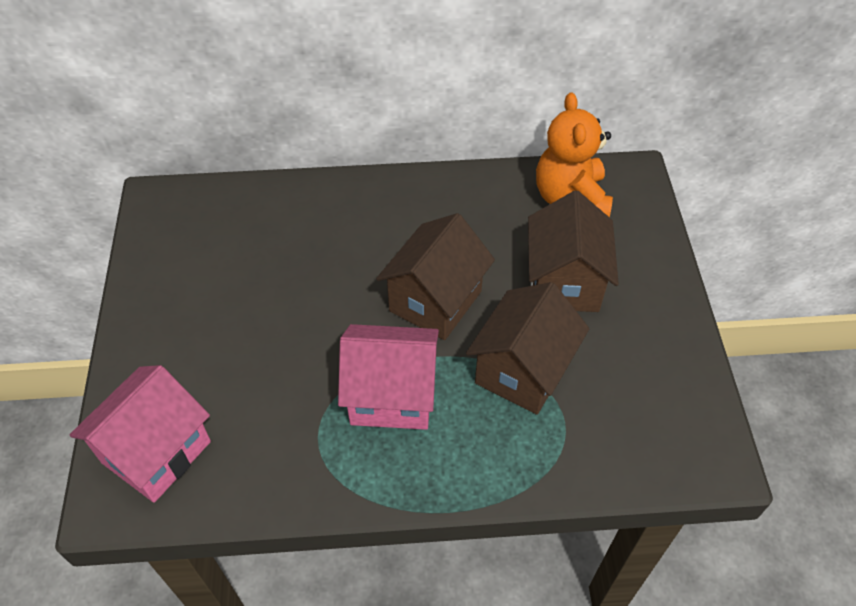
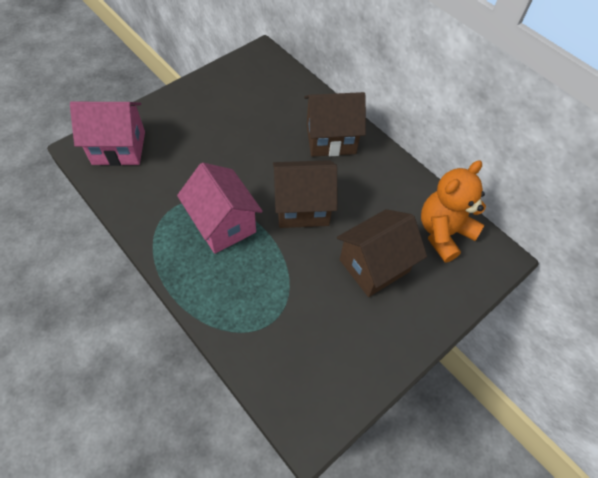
camera: 50 degrees right, 5 degrees up
brown house [466,282,589,415] -> brown house moved to [304,92,366,157]

